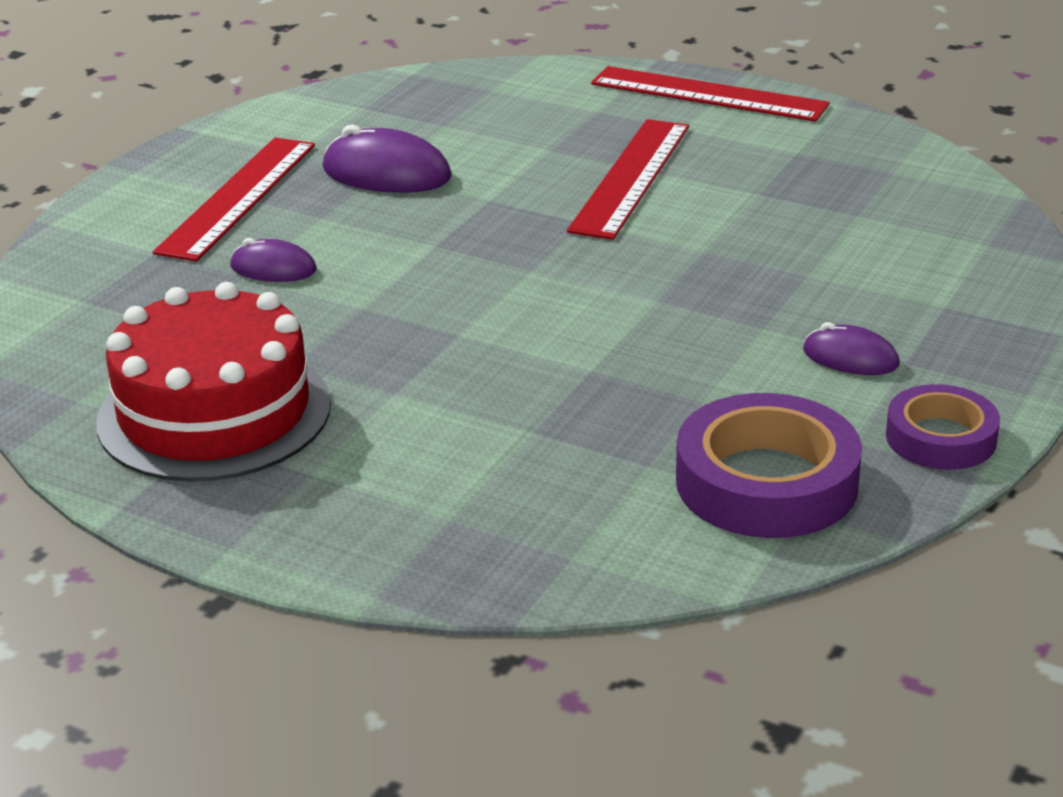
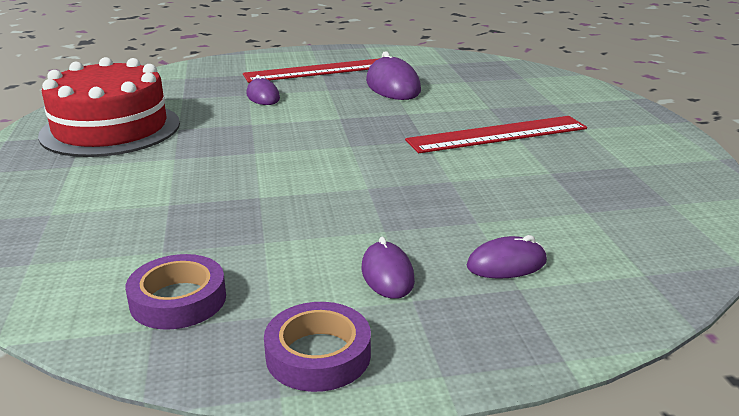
camera: 50 degrees right, 5 degrees down
red ruler [591,66,830,122] -> none
purple tape [676,393,862,538] -> purple tape [126,254,226,330], size x0.62
none -> purple mouse [467,235,547,279]

